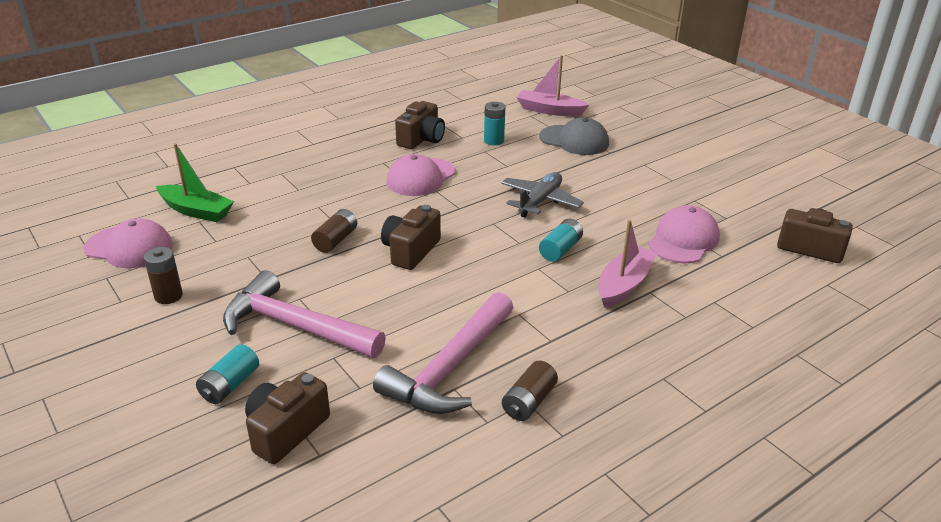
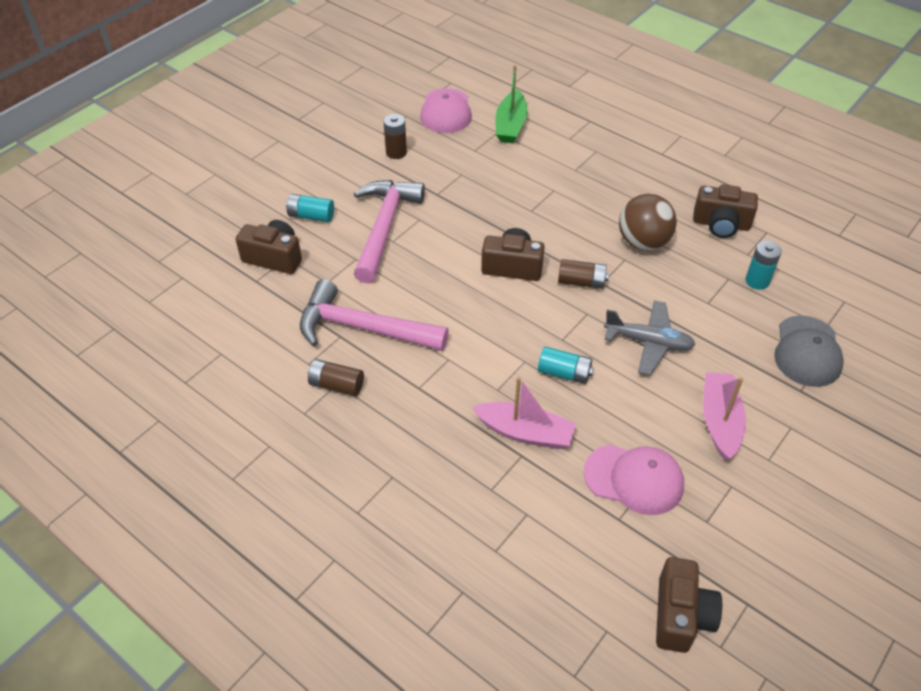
camera: 75 degrees right, 15 degrees up
brown battery [311,209,357,253] -> brown battery moved to [558,259,609,289]
pink cap [386,154,455,196] -> brown ball [619,194,677,251]
pink boat [516,55,589,116] -> pink boat moved to [703,372,746,460]

